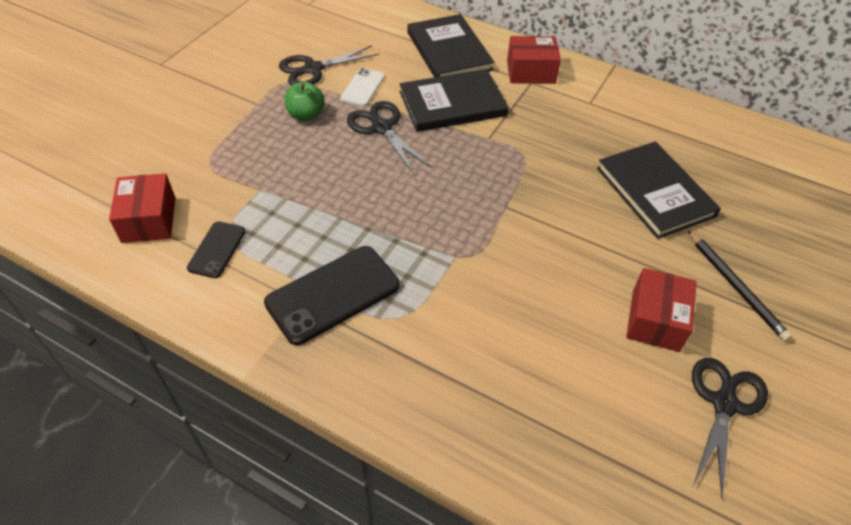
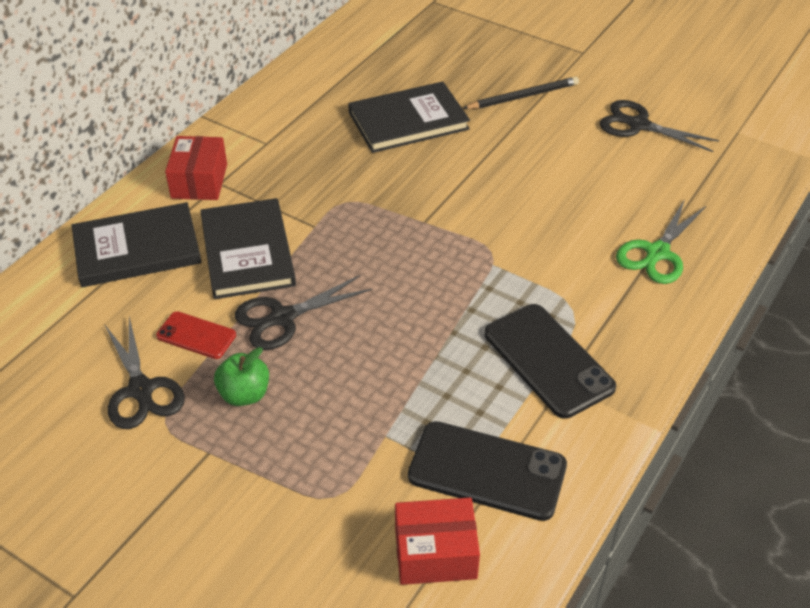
camera: 85 degrees left, 5 degrees down
black phone [187,221,246,278] -> black phone [408,421,567,521], size x1.80
white phone [340,68,385,106] -> red phone [156,311,236,359]
red box [626,268,697,352] -> none
none -> green scissors [616,199,706,284]

